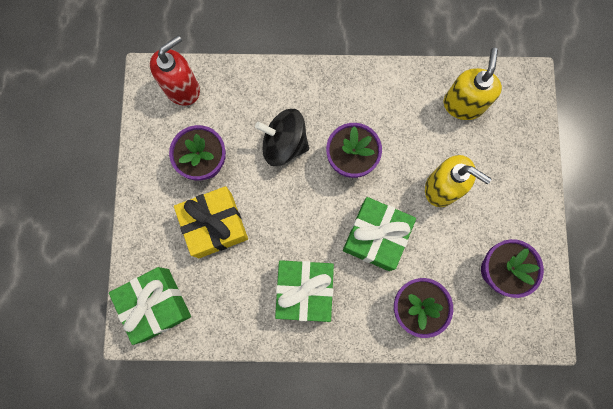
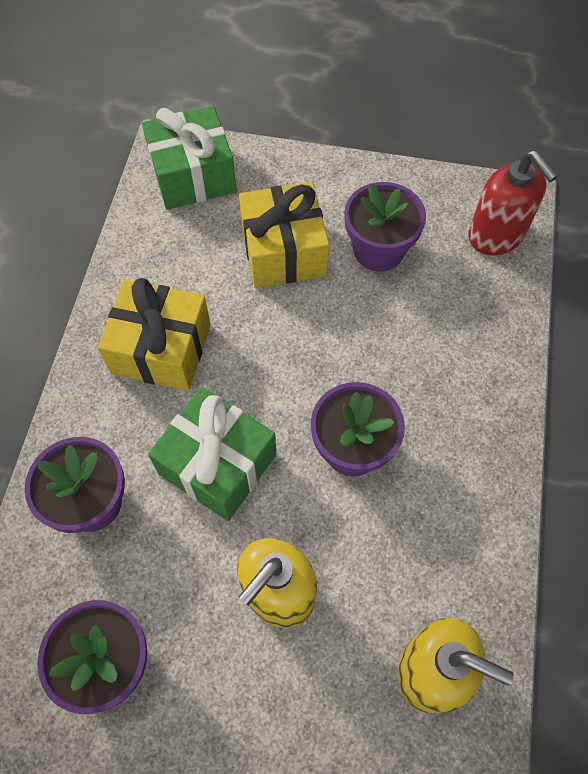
camera: 100 degrees right, 15 degrees down
black spinning top [255,109,309,166] -> none
green gift [275,260,334,322] -> yellow gift [98,278,211,391]

